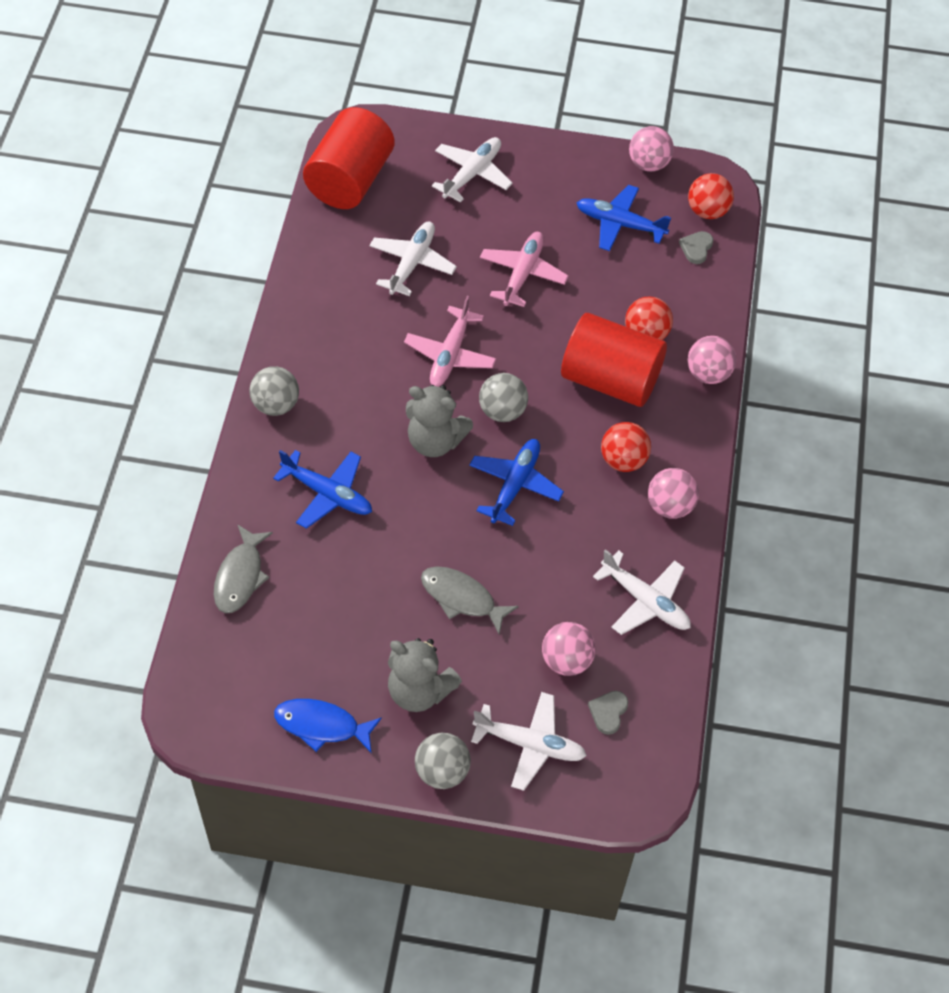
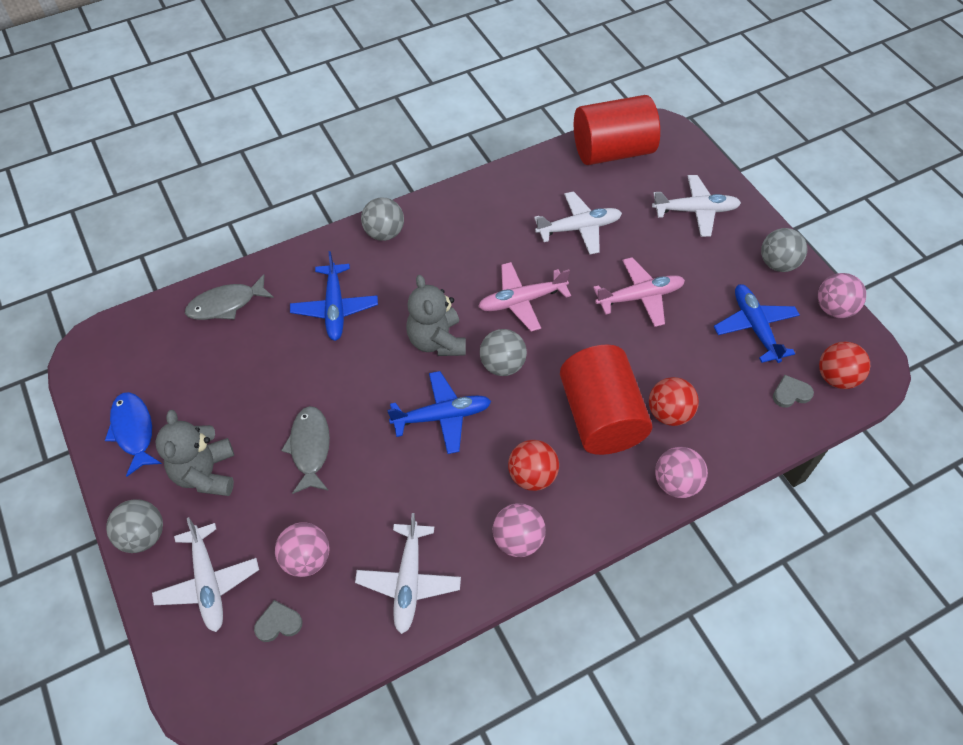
camera: 55 degrees right, 0 degrees up
none -> grey ball [761,228,807,272]

